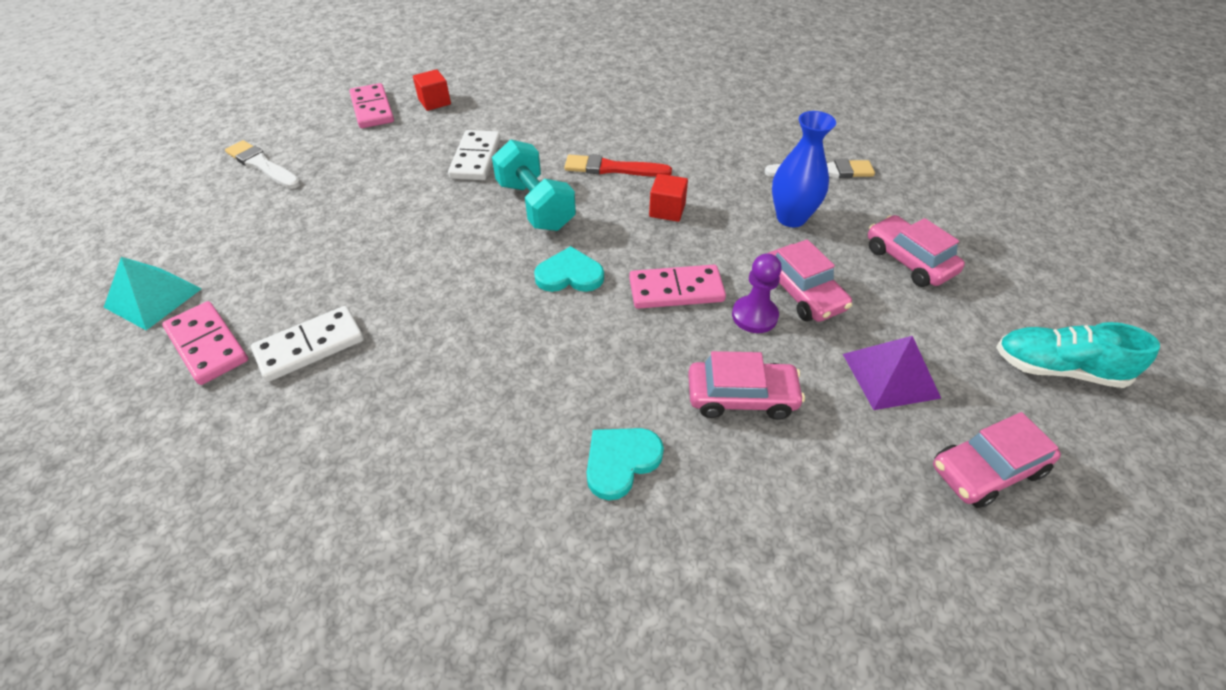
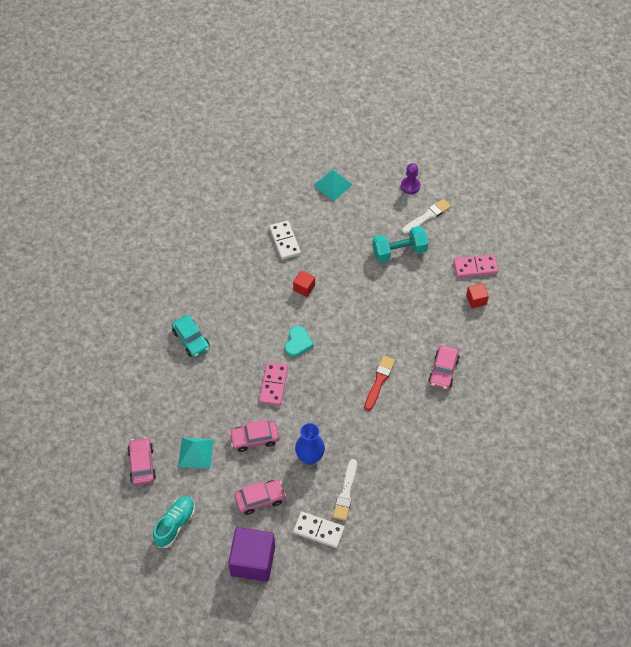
camera: 105 degrees right, 10 degrees up
pink domino [162,301,248,385] -> none
white domino [448,130,501,180] -> white domino moved to [293,512,345,548]
turquoise dumbbell [492,139,576,231] -> turquoise dumbbell moved to [372,226,428,262]
turquoise heart [587,428,664,500] -> turquoise car [172,315,210,357]
red cube [649,174,688,222] -> red cube moved to [293,270,315,297]
pink car [688,351,805,420] -> pink car moved to [428,345,460,390]
purple pawn [732,253,782,333] -> purple pawn moved to [401,163,420,194]
purple pyramid [843,336,941,410] -> turquoise pyramid [178,438,214,469]
none -> purple cube [228,527,275,582]

